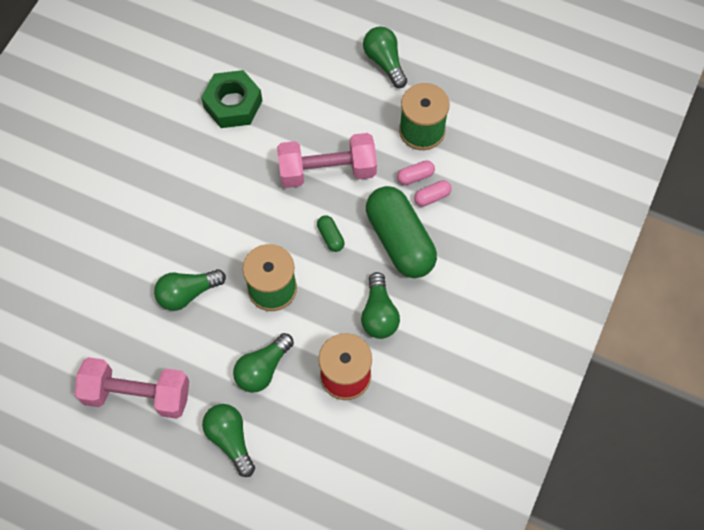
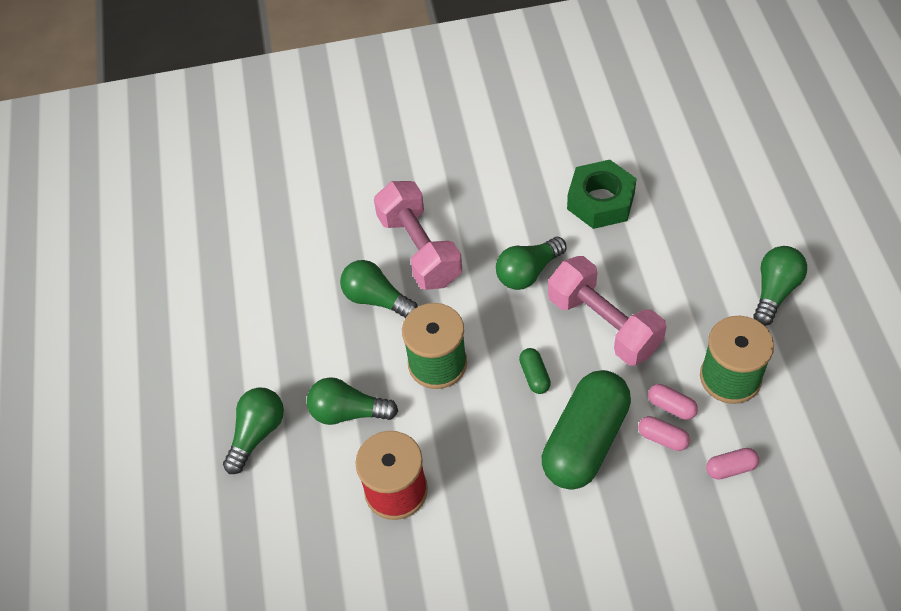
camera: 60 degrees right, 10 degrees down
pink dumbbell [75,357,189,419] -> pink dumbbell moved to [374,181,462,290]
green capsule [317,215,345,252] -> green capsule turned 45 degrees counterclockwise [519,348,551,394]
green light bulb [361,272,400,339] -> green light bulb moved to [496,237,567,290]
none -> pink capsule [706,448,759,480]

